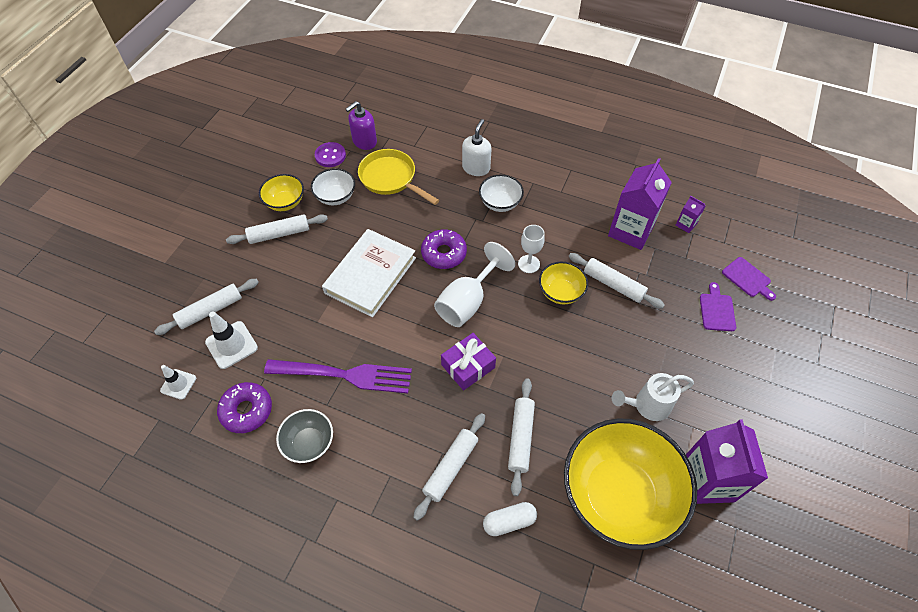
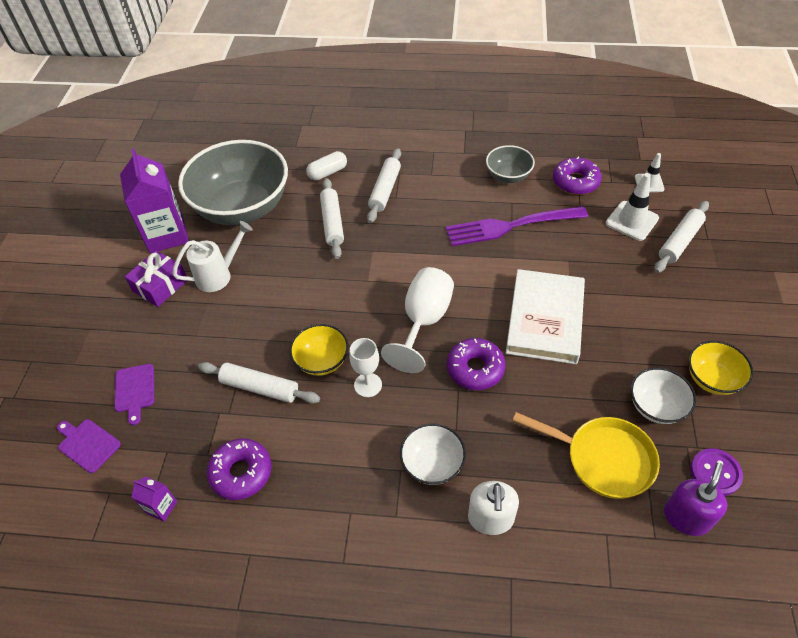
camera: 165 degrees right, 5 degrees down
white rolling pin [226,214,328,244] -> none
purple gift [441,333,496,391] -> purple gift moved to [125,250,187,307]
yellow bowl [564,418,697,550] -> grey bowl [178,140,288,225]
purple carton [608,158,672,250] -> purple donut [207,438,272,500]

